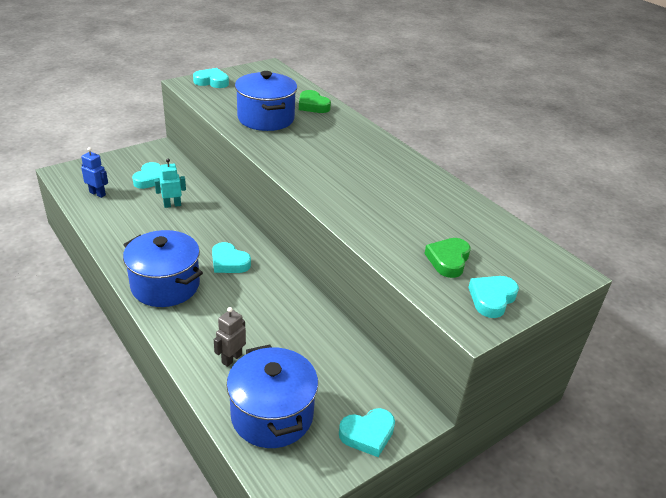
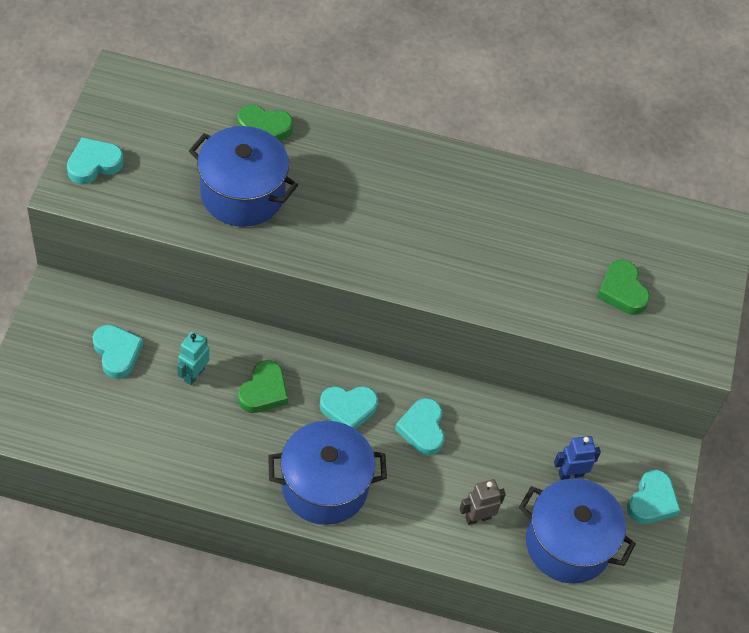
camera: 45 degrees left, 20 degrees up
blue robot [81,147,108,198] -> blue robot moved to [554,436,601,480]
grey robot [214,307,246,367] -> grey robot turned 75 degrees clockwise [460,479,506,525]
turquoise heart [468,276,519,318] -> turquoise heart moved to [395,398,444,455]
none -> green heart [238,360,288,413]

